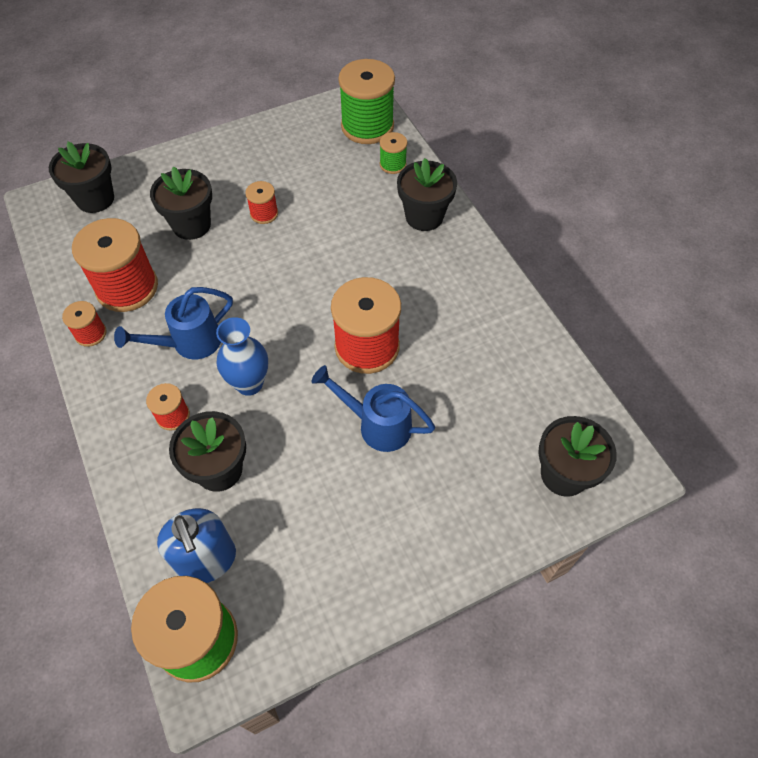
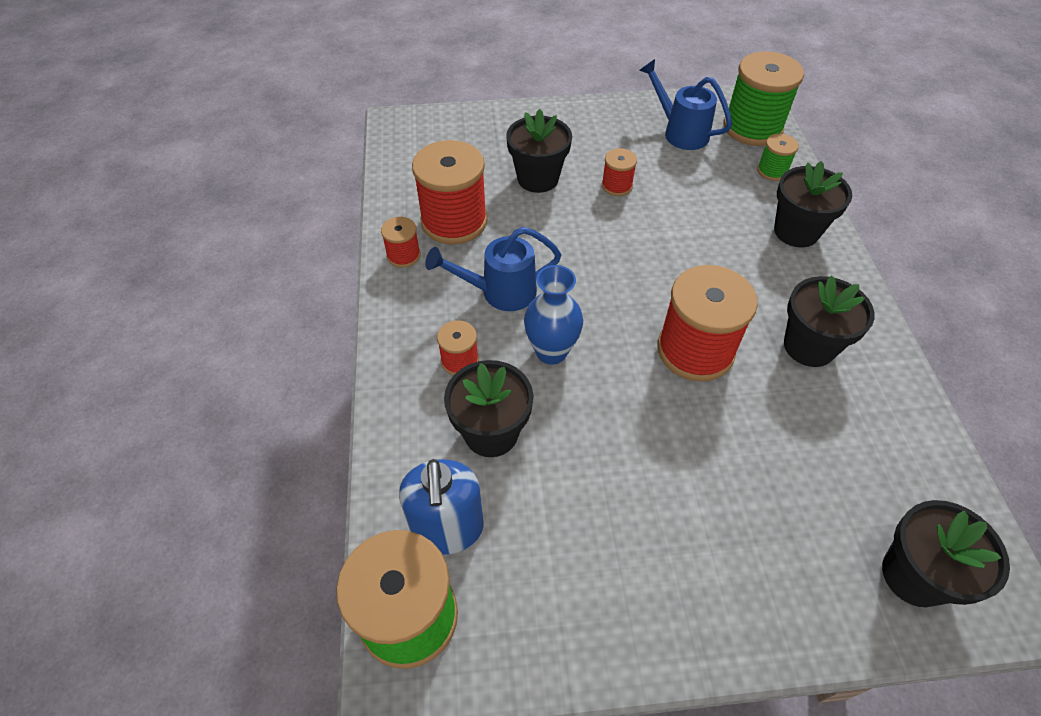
camera: 20 degrees right, 5 degrees down
black flower pot [49,141,114,213] -> black flower pot moved to [784,275,875,367]
blue watering can [312,365,435,452] -> blue watering can moved to [639,59,732,150]

